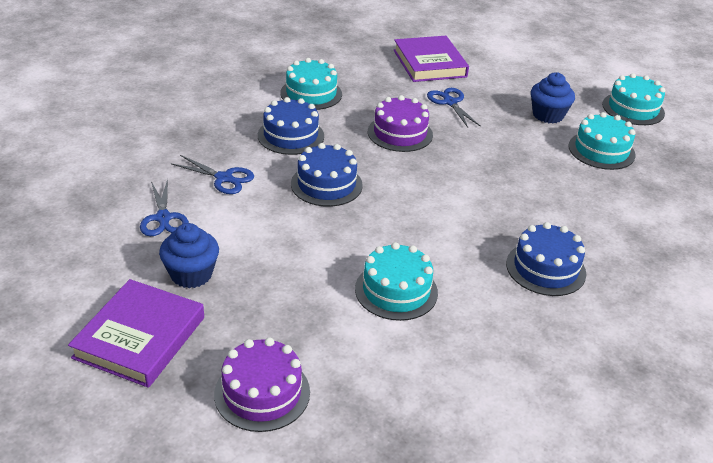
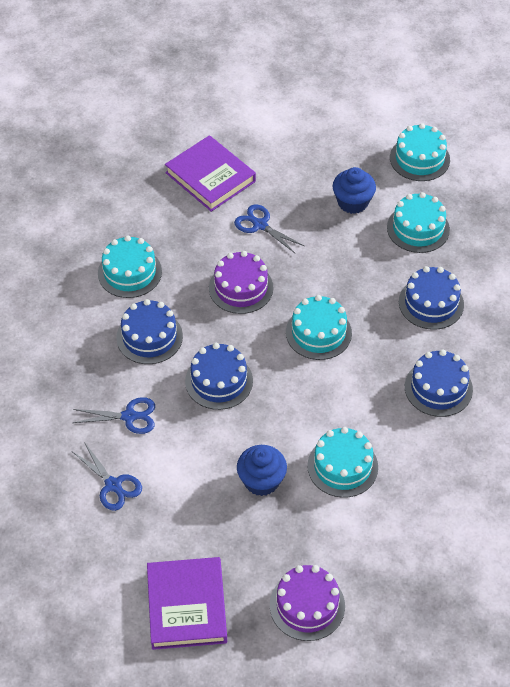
camera: 25 degrees left, 15 degrees up
blue cupcake [159,223,219,288] -> blue cupcake moved to [237,445,287,496]
none -> turquoise cake [286,295,352,360]
none -> blue cake [399,266,464,330]

